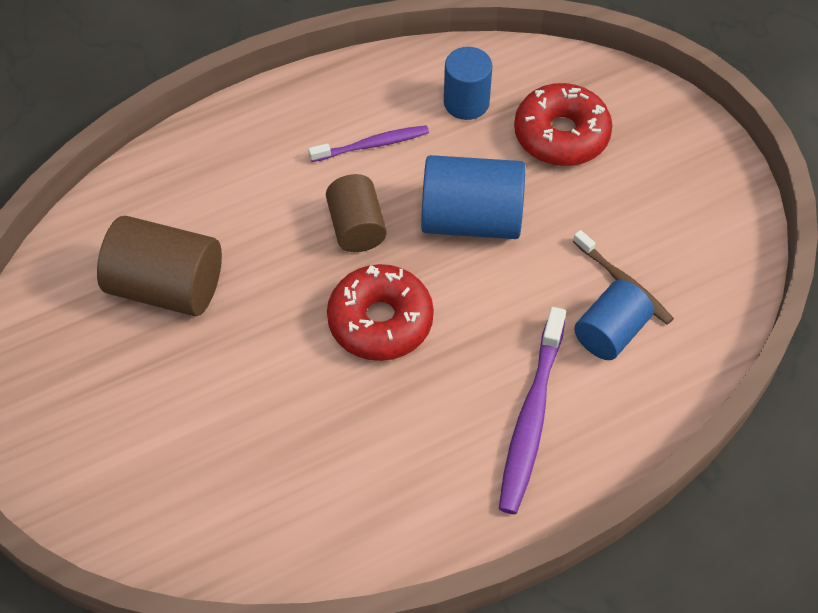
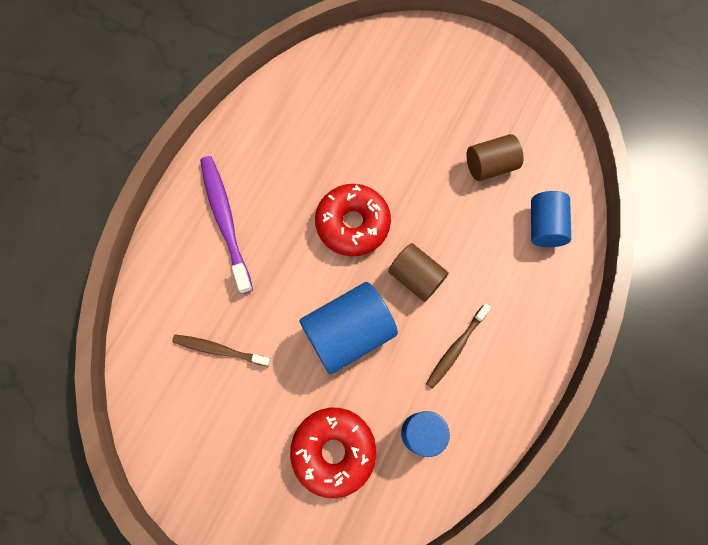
camera: 145 degrees right, 15 degrees up
brown cylinder [97,216,222,316] -> brown cylinder [467,134,523,181], size x0.64
purple toothbrush [308,125,429,162] -> brown toothbrush [426,303,491,389]
blue cylinder [574,280,654,360] -> blue cylinder moved to [531,191,571,247]

